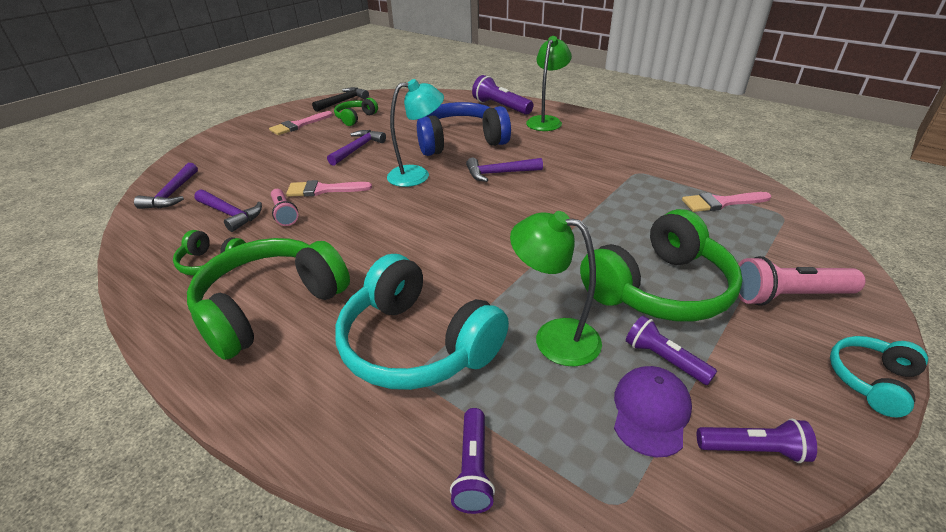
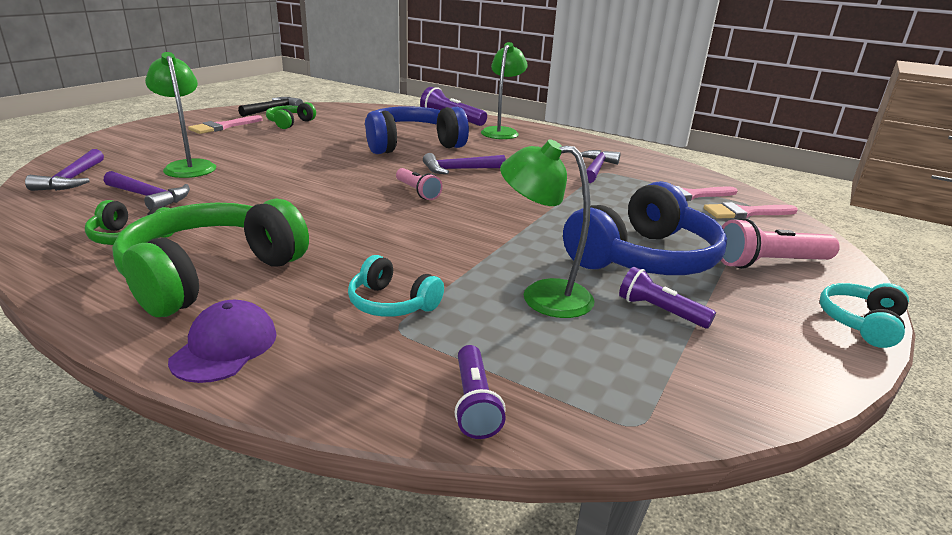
camera: 10 degrees left, 10 degrees down
pink flashlight [271,189,298,226] -> pink flashlight moved to [396,168,443,200]
pink brush [286,180,372,197] -> pink brush moved to [704,202,798,219]
purple hammer [327,130,386,166] -> purple hammer moved to [580,150,620,183]
turquoise headphones [335,254,509,390] -> turquoise headphones [348,255,444,317], size x0.50
turquoise lamp [387,79,444,187] -> none
green headphones [580,209,743,322] -> blue headphones [563,181,727,275]
purple cap [614,366,692,457] -> purple cap moved to [168,300,277,383]
purple flashlight [697,418,817,463] -> none
none -> green lamp [145,52,216,178]

